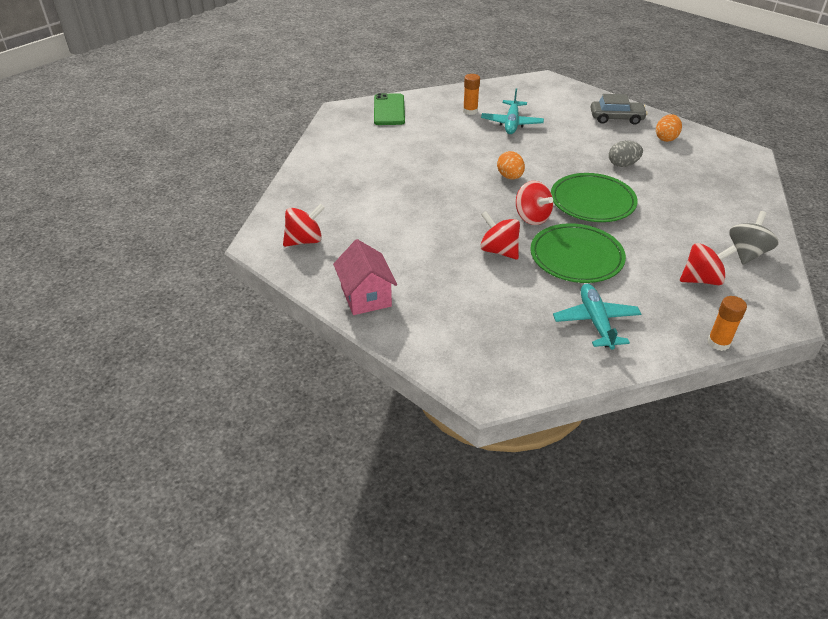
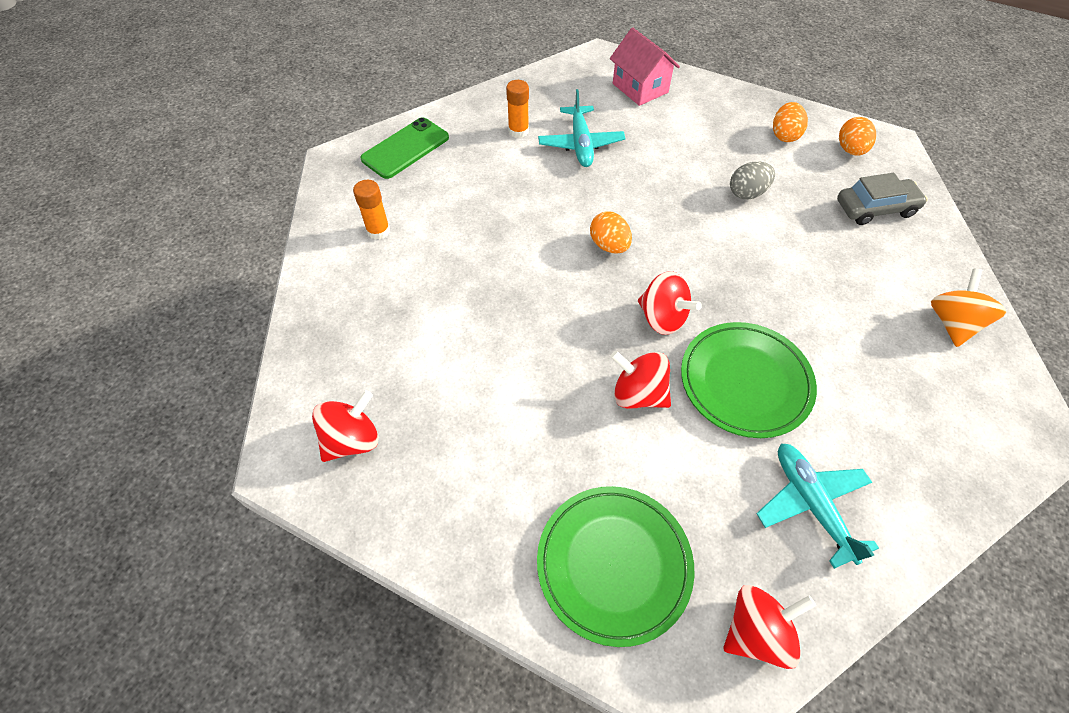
camera: 15 degrees left, 15 degrees up
pink house [333,239,397,315] -> pink house moved to [610,28,680,106]
green phone [374,93,405,125] -> green phone turned 60 degrees clockwise [360,117,449,179]
green plate [551,173,638,222] -> green plate moved to [537,486,694,647]
grey car [590,94,648,125] -> grey car moved to [837,173,928,225]
red spinning top [680,243,737,285] -> red spinning top moved to [723,585,816,669]
orange glue stick [707,296,747,351] -> orange glue stick moved to [353,180,390,240]
grey spinning top [730,211,779,265] -> orange spinning top [931,269,1006,347]
none -> orange egg [839,117,876,156]

